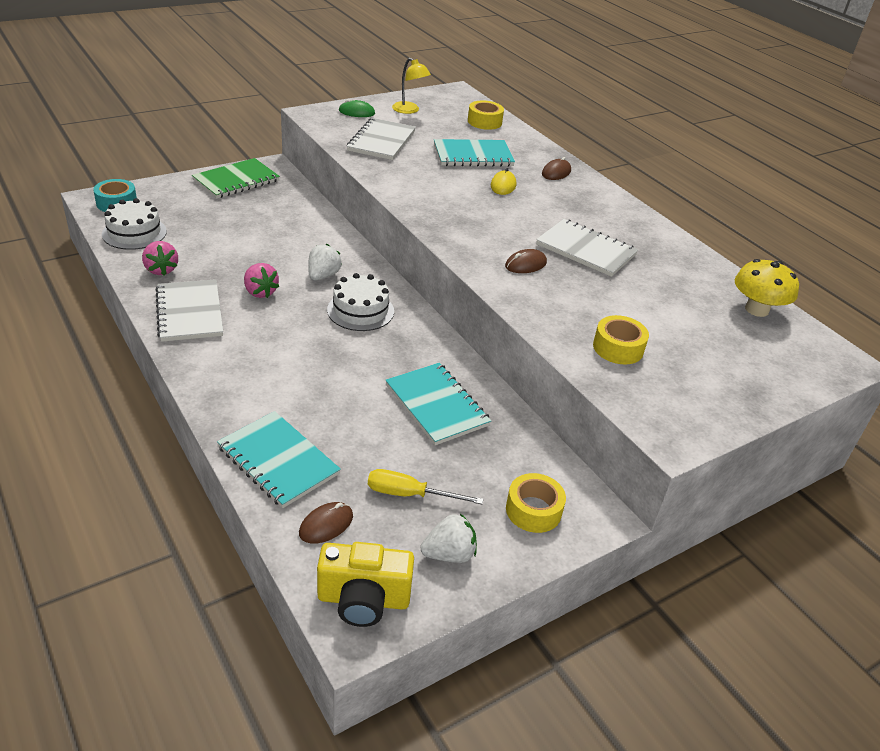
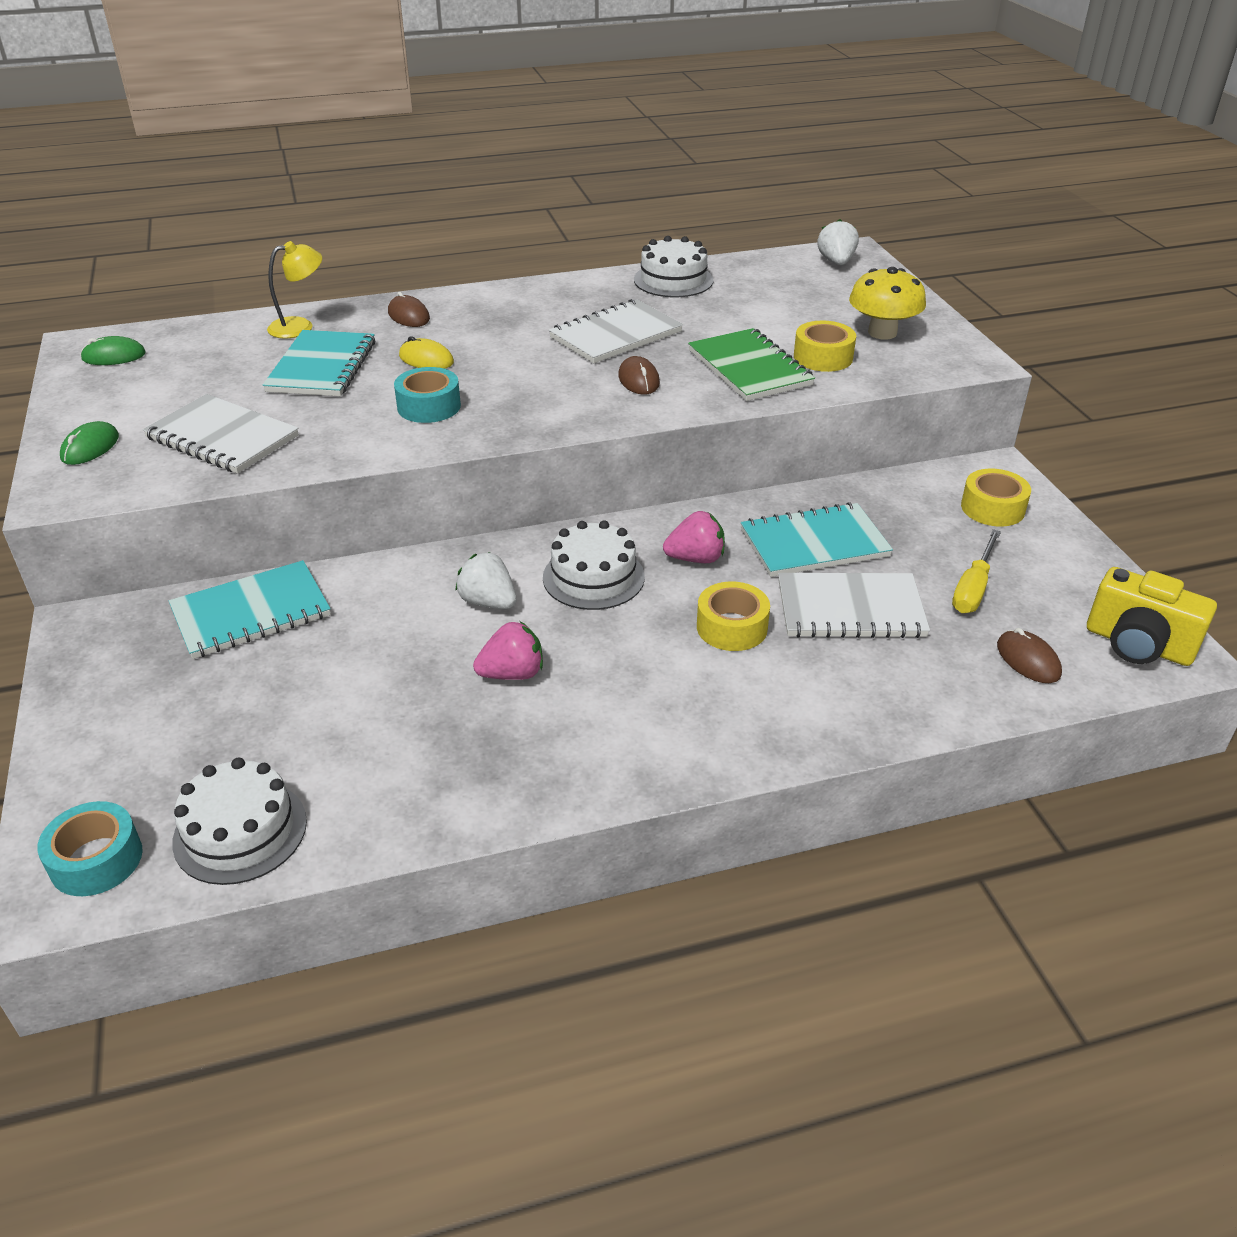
camera: 70 degrees left, 0 degrees up
pink strawberry [142,241,178,276] -> pink strawberry moved to [663,511,725,563]
white notebook [155,279,223,342] -> white notebook moved to [778,573,930,638]
green notebook [192,158,280,199] -> green notebook moved to [688,328,815,401]
turquoise notebook [217,411,341,508] -> turquoise notebook moved to [169,560,331,659]
yellow camera [317,542,414,627] -> yellow camera turned 105 degrees clockwise [1087,567,1217,666]
yellow lamp [392,58,431,114] -> yellow lamp moved to [267,241,322,339]
white strawberry [420,514,477,563] -> white strawberry moved to [817,219,859,265]
yellow tape [468,100,504,130] -> yellow tape moved to [697,581,770,651]
yellow mushroom [735,259,799,317] -> yellow mushroom moved to [849,267,926,339]
none -> green mouse [80,336,146,365]
none -> turquoise tape [394,367,461,423]
none -> white cake [634,236,713,297]

